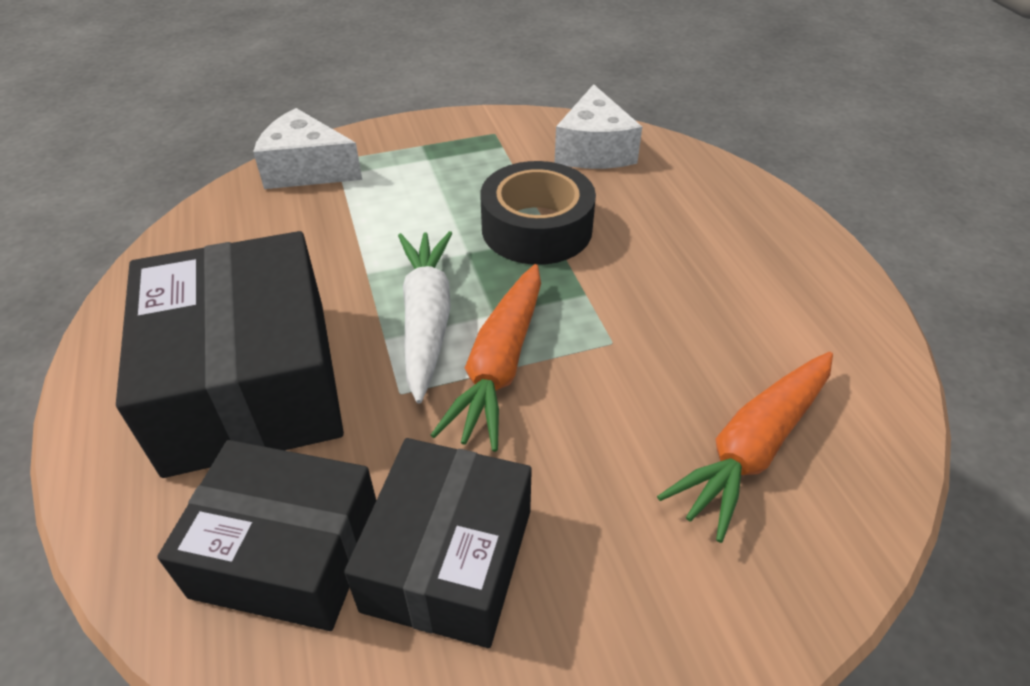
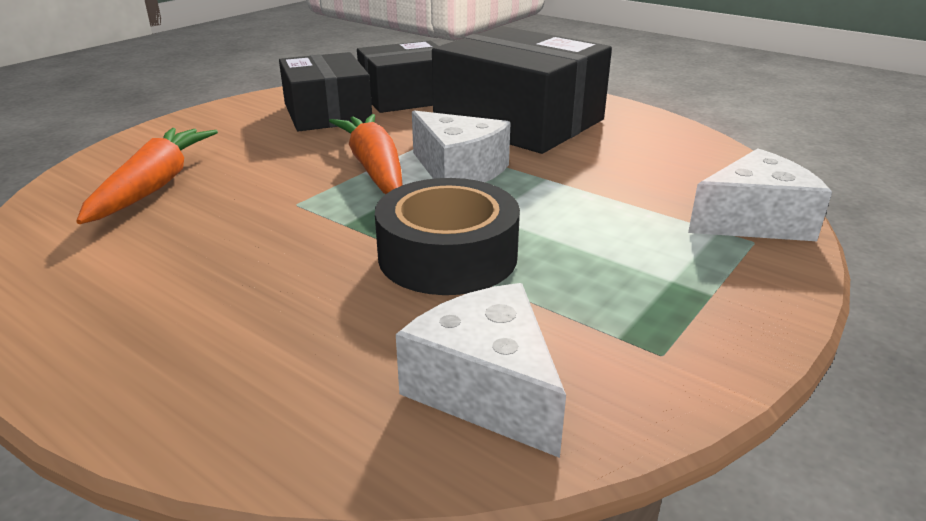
camera: 145 degrees right, 15 degrees down
white carrot [398,231,452,404] -> white cheese [412,111,511,182]

